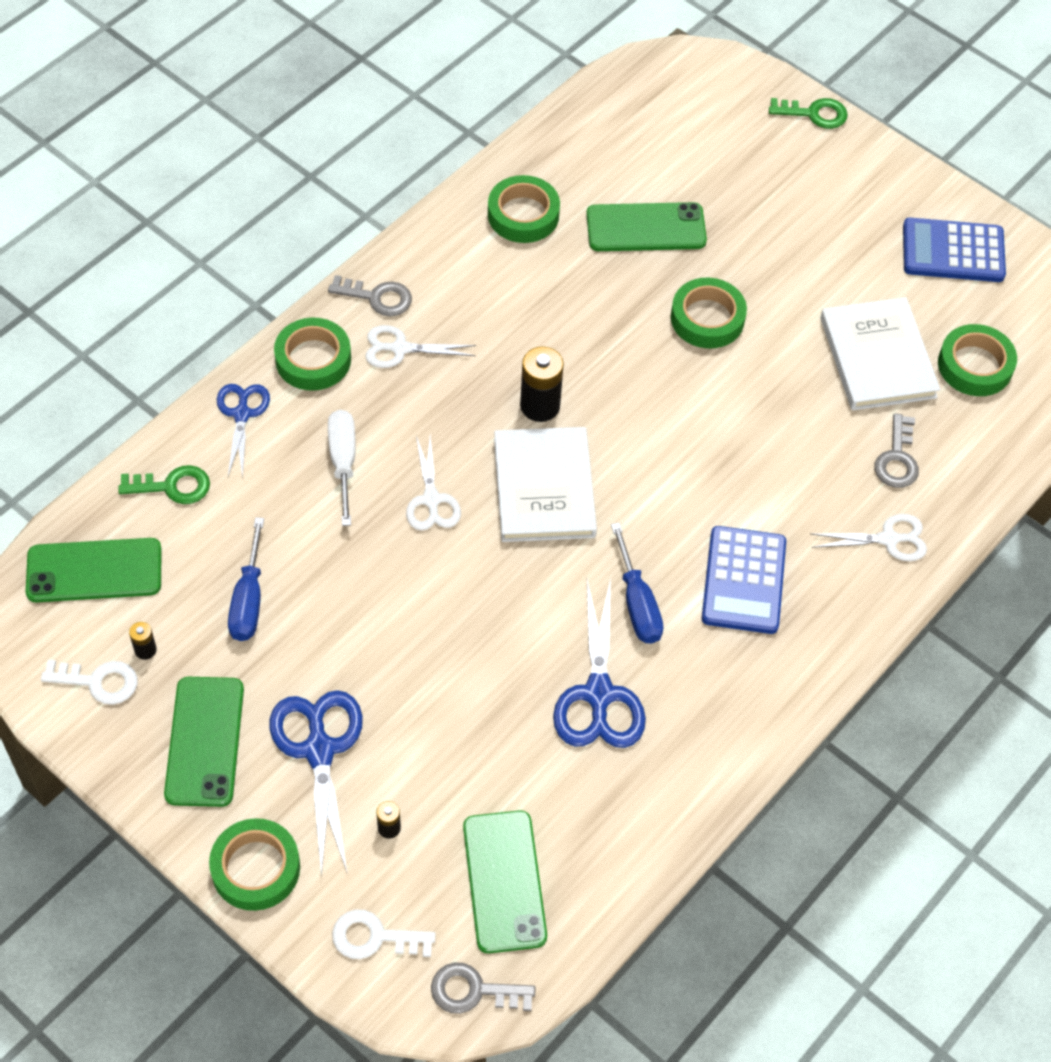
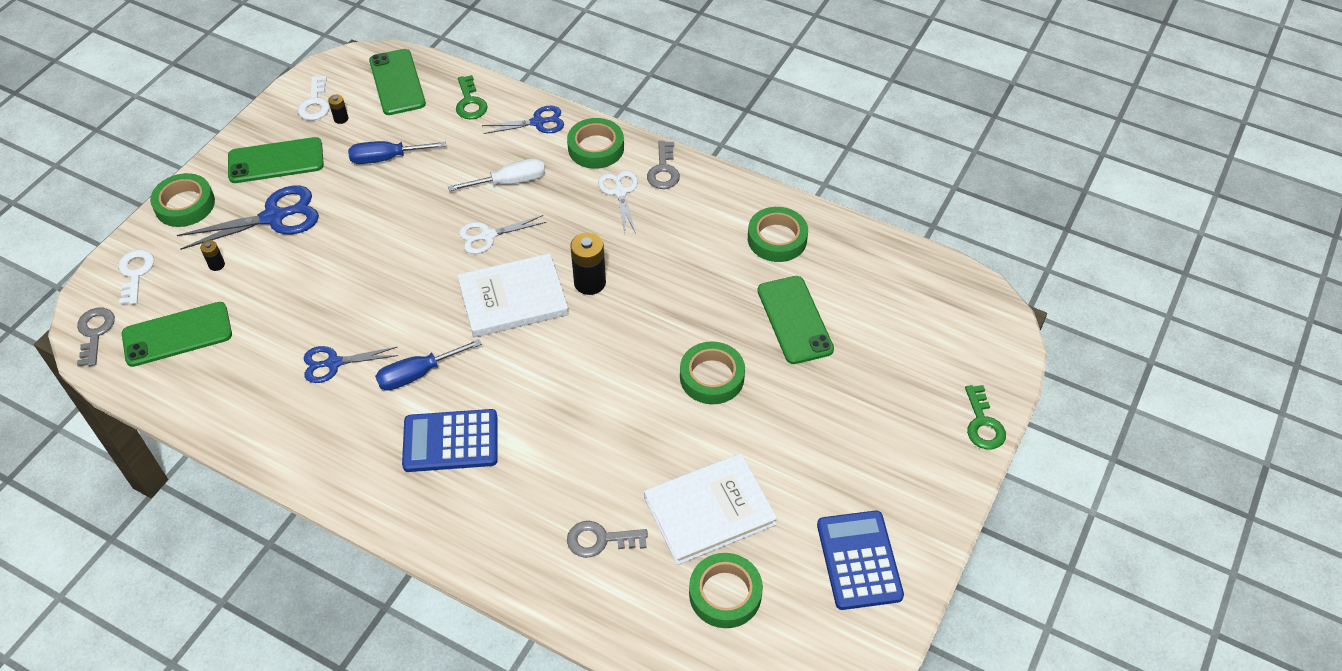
camera: 80 degrees right, 5 degrees down
blue scissors [553,578,646,748] -> blue scissors [303,346,398,383], size x0.63
white scissors [811,514,927,561] -> none

